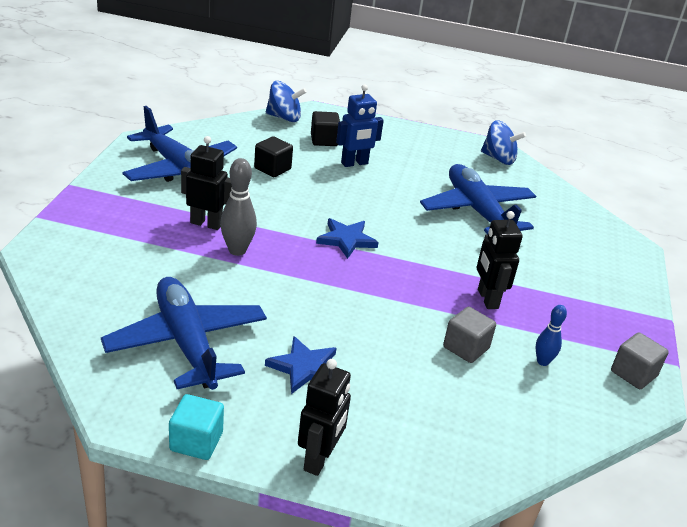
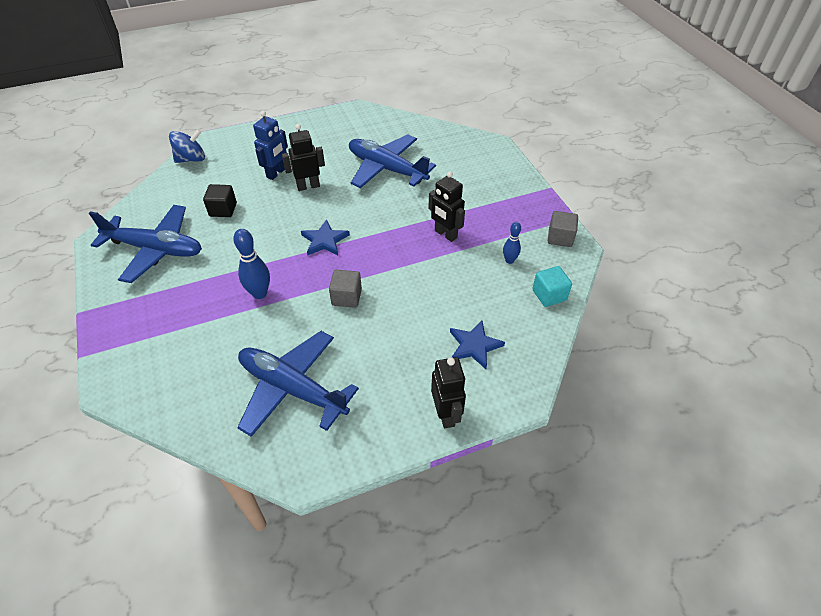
camera: 30 degrees left, 15 degrees up
turquoise cube [169,394,224,460] -> turquoise cube moved to [532,266,572,307]
black robot [181,136,232,230] -> black robot moved to [282,124,325,191]
grey bowling pin [220,158,257,256] -> blue bowling pin [233,229,270,299]
blue star [265,336,336,394] -> blue star moved to [450,320,505,369]
black cube [311,111,340,146] -> none
grey cube [443,307,496,363] -> grey cube moved to [329,270,362,308]
blue spinning top [481,120,526,165] -> none

